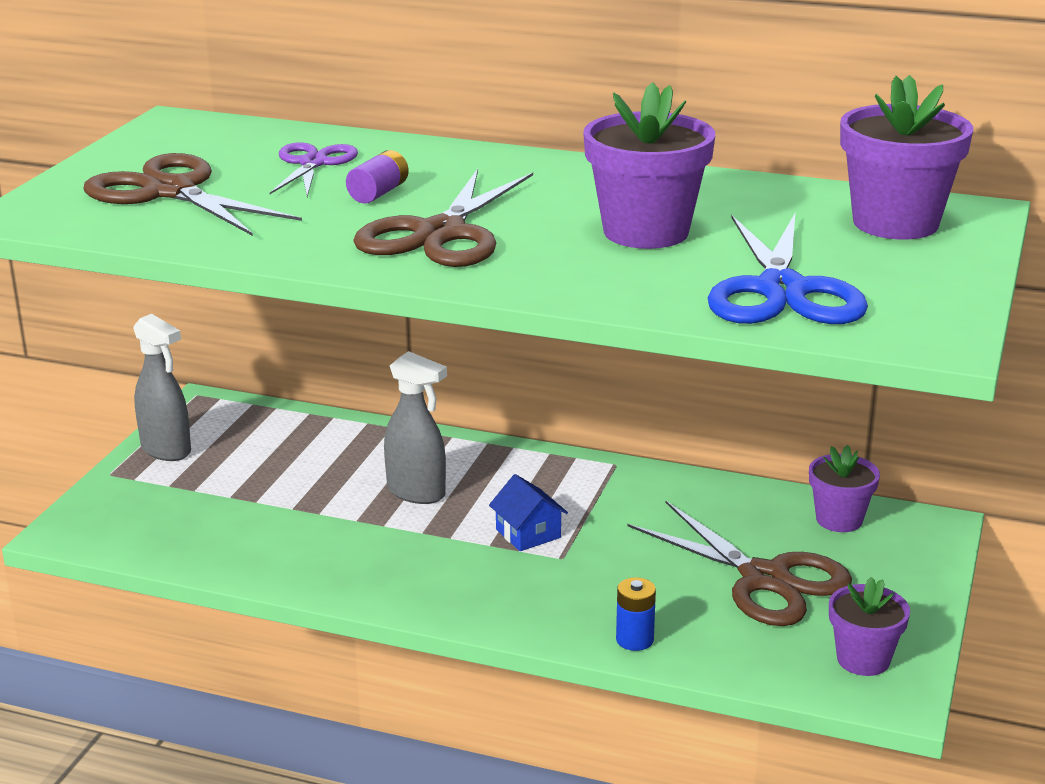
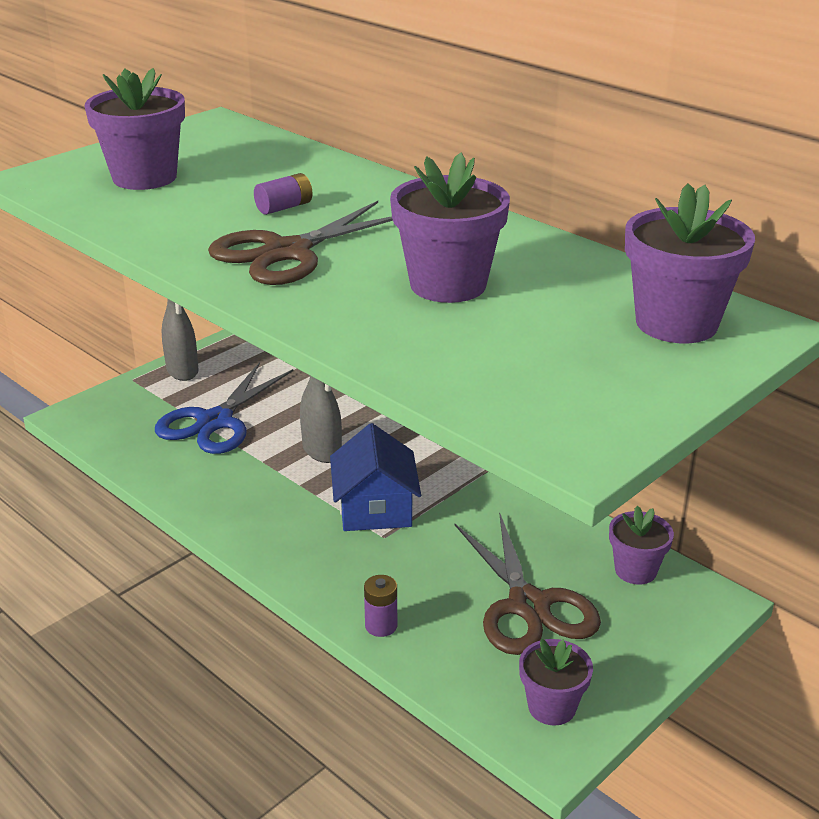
camera: 25 degrees right, 5 degrees up
brown scissors [83,153,302,236] -> purple flower pot [84,68,185,190]
purple scissors [270,142,358,197] -> none
blue house [489,474,568,551] -> blue house [330,423,421,531], size x1.69
blue battery [616,577,656,651] -> purple battery [364,575,397,637]
blue scissors [708,214,868,324] -> blue scissors moved to [155,362,293,454]

